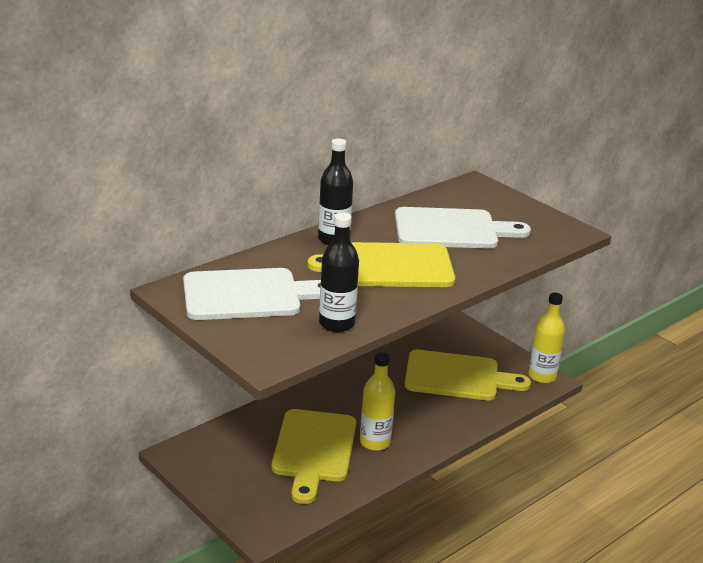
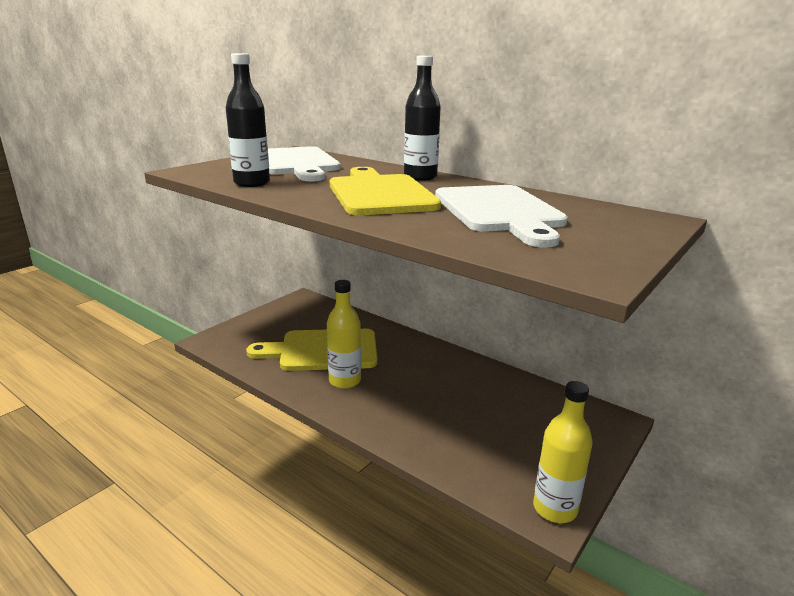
camera: 80 degrees right, 5 degrees down
yellow cutting board [405,349,531,400] -> none

